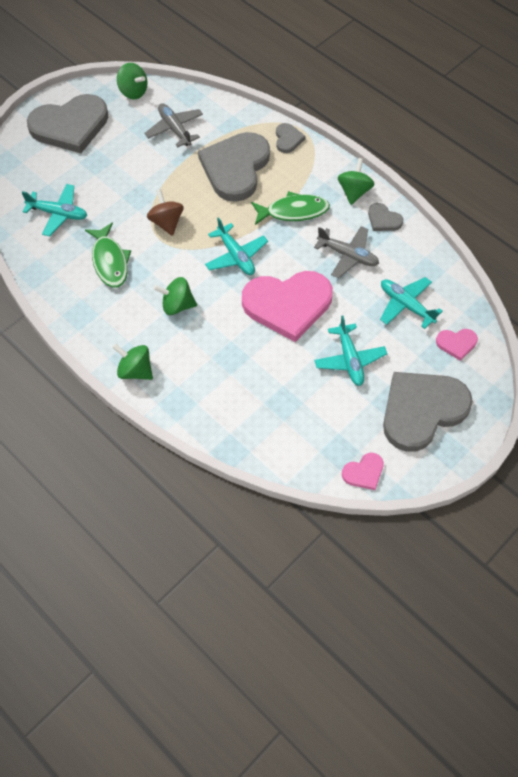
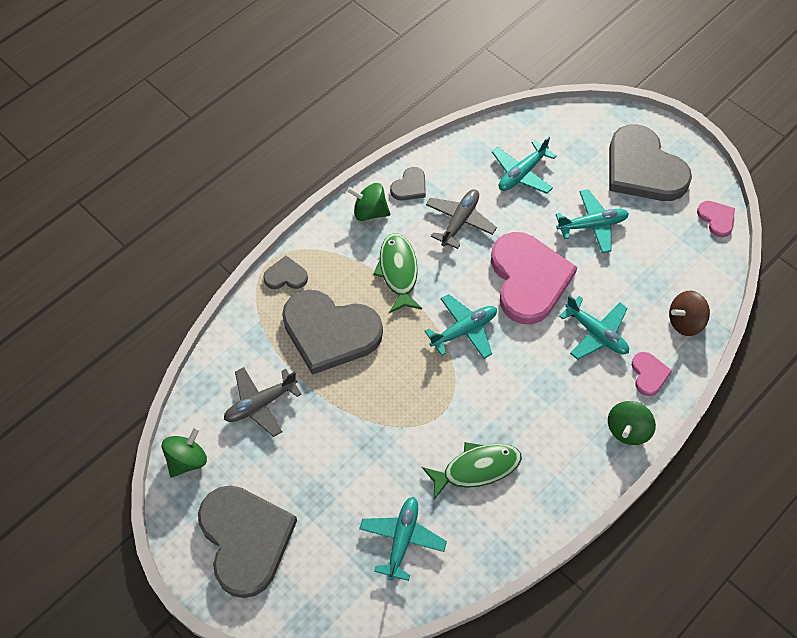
camera: 90 degrees left, 0 degrees up
brown spinning top [147,189,184,236] -> brown spinning top moved to [669,291,710,336]
green spinning top [153,277,197,315] -> none
pink heart [436,329,478,361] -> pink heart moved to [632,352,672,396]
none -> turquoise plane [559,295,629,360]

